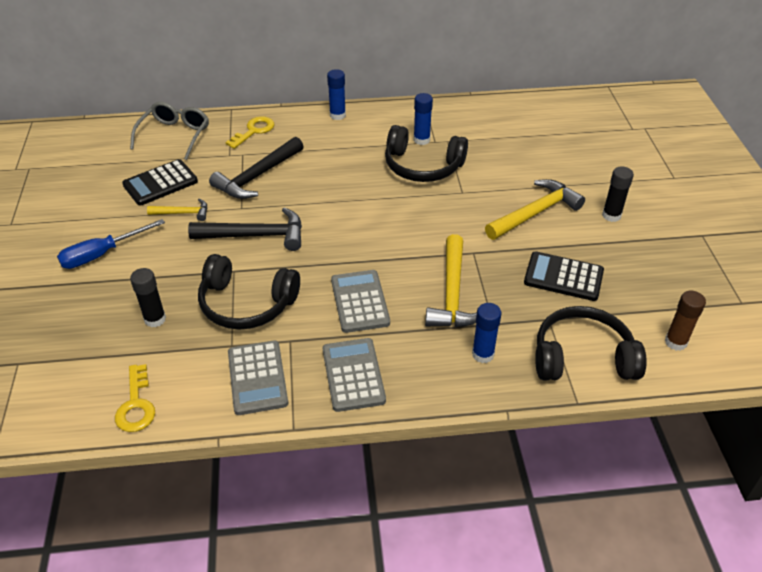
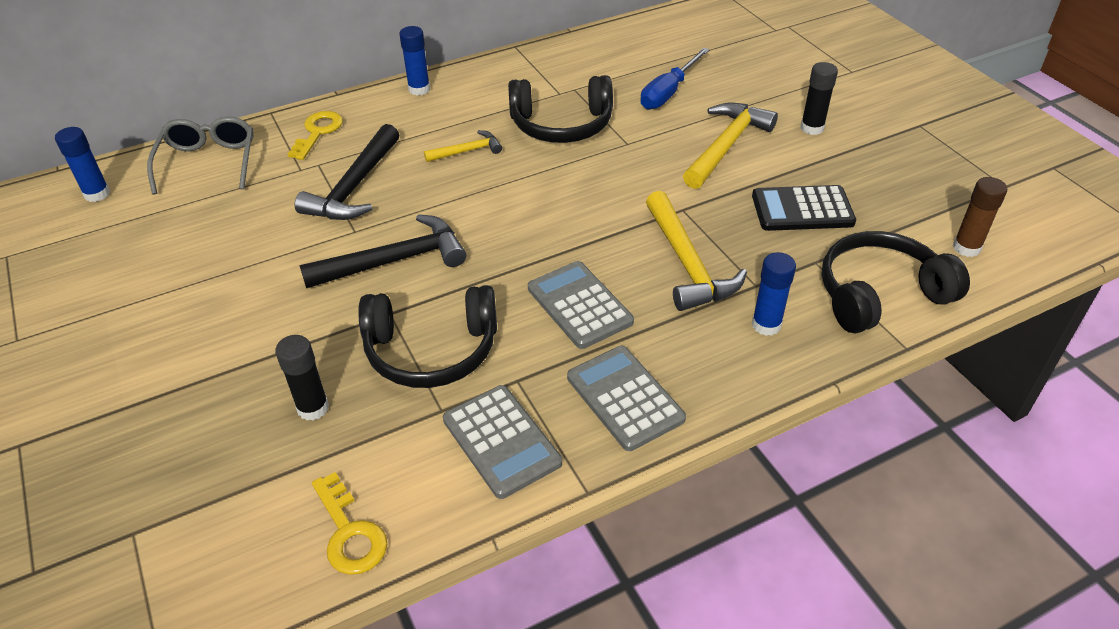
camera: 20 degrees left, 0 degrees up
blue screwdriver [57,219,165,269] -> blue screwdriver moved to [640,48,710,109]
black calculator [122,159,198,206] -> none
yellow hammer [147,199,207,221] -> yellow hammer moved to [424,130,502,162]
blue glue stick [414,93,433,145] -> blue glue stick moved to [55,127,110,202]

